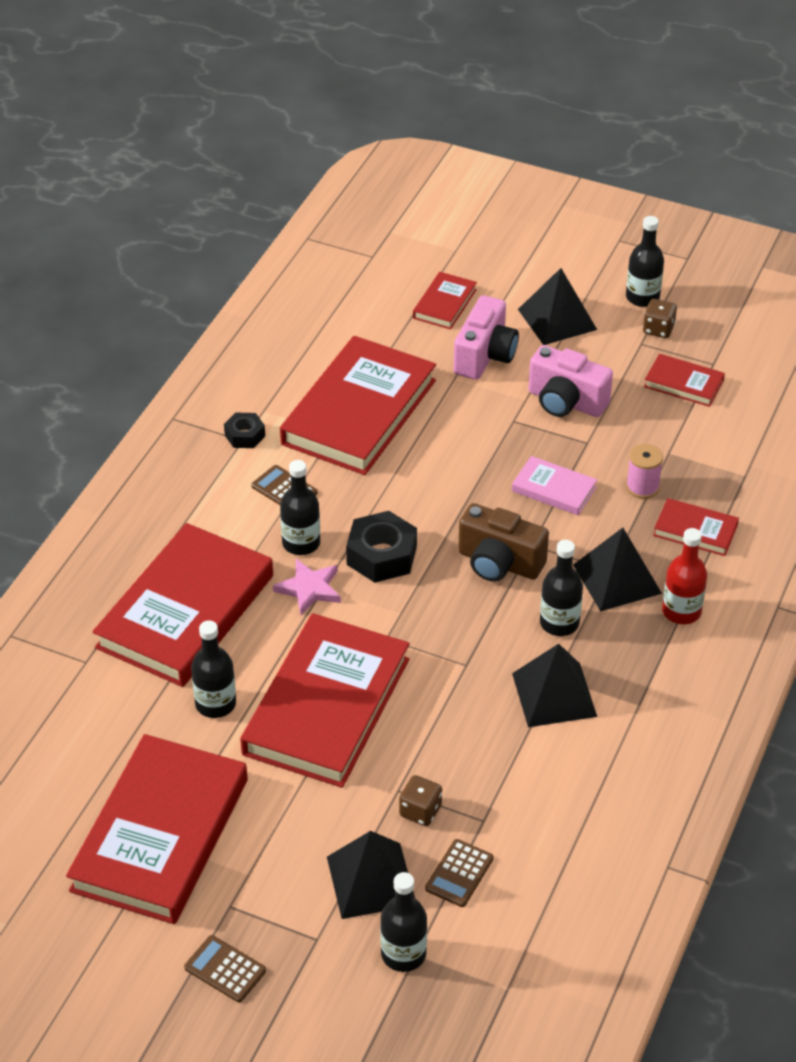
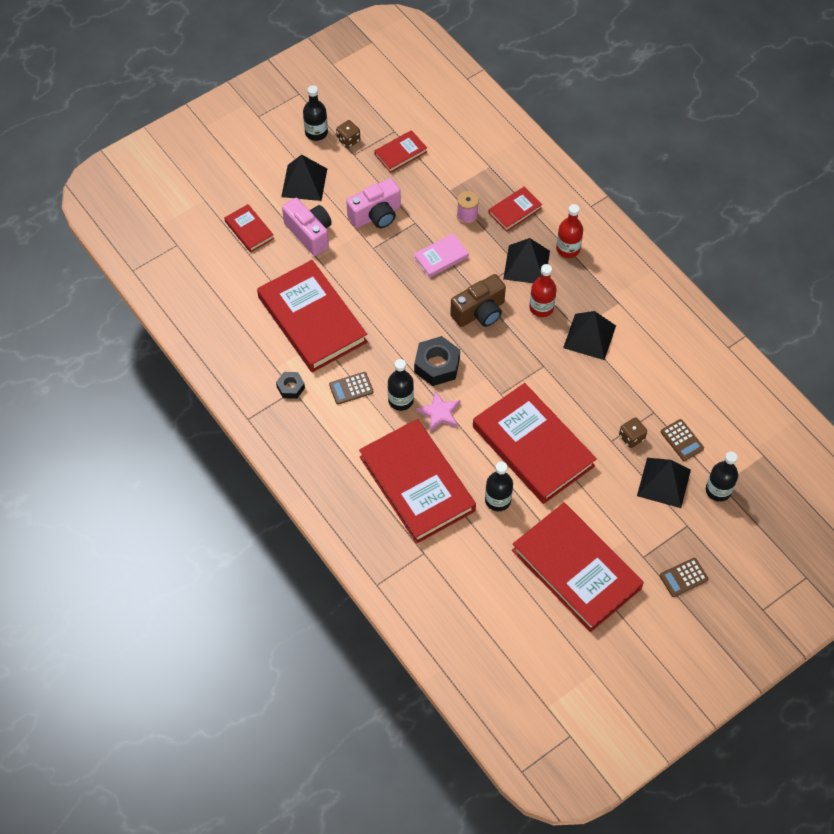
camera: 60 degrees left, 15 degrees up
black bottle [540,540,583,636] -> red bottle [529,264,557,317]

